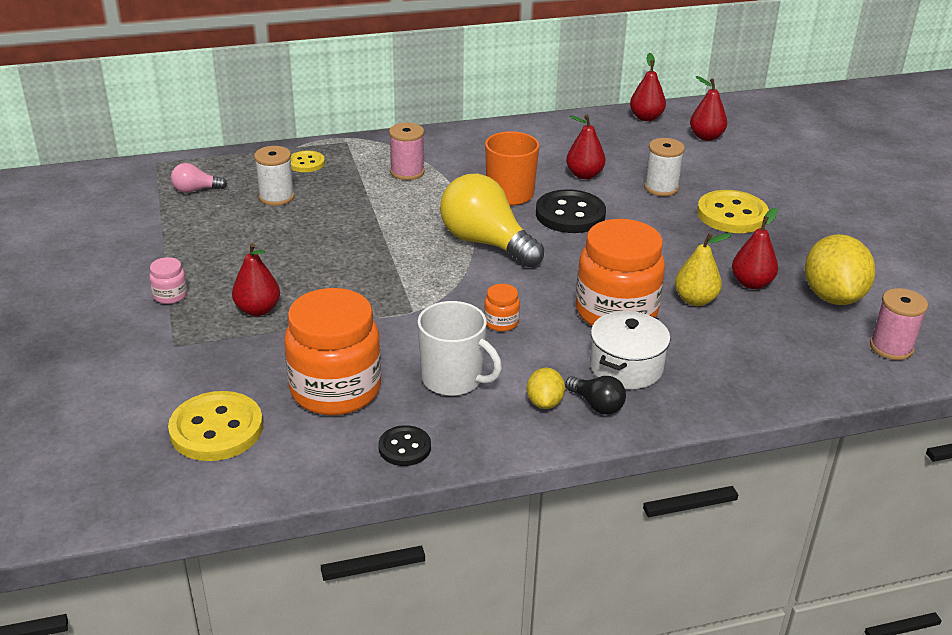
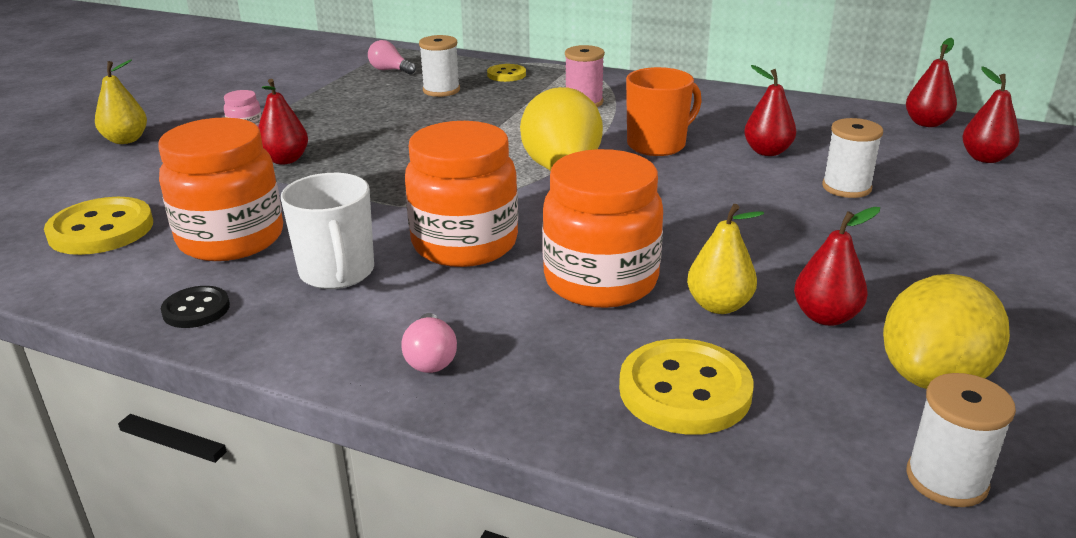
camera: 40 degrees right, 5 degrees down
orange jar [484,284,520,332] -> orange jar [405,121,518,267], size x2.40
yellow lemon [527,368,565,409] -> none
black button [536,189,606,233] -> none
black light bulb [565,376,626,415] -> pink light bulb [401,313,457,373]
white pot [590,311,670,389] -> none
yellow button [697,190,769,233] -> yellow button moved to [619,339,754,435]
pink spool [870,288,928,360] -> white spool [906,373,1016,507]
none -> yellow pear [95,60,147,144]

